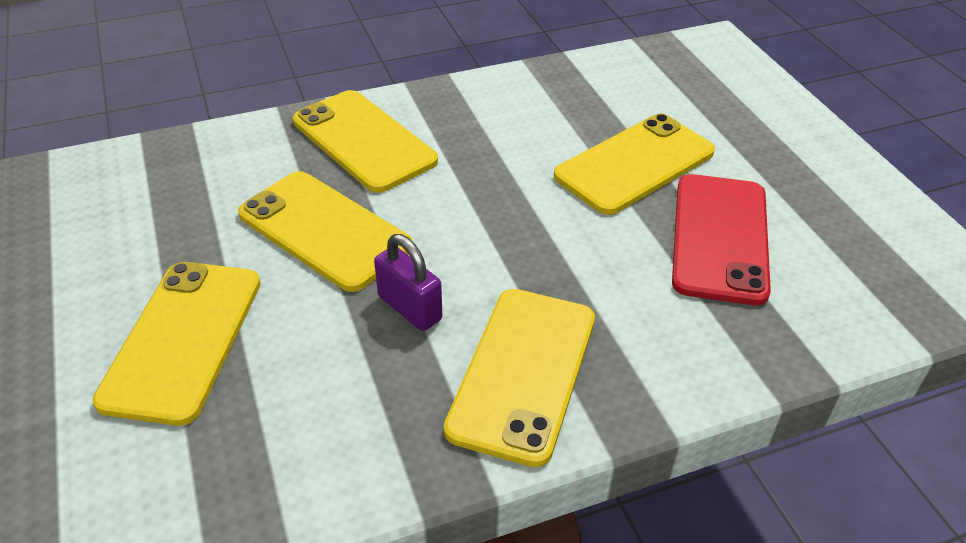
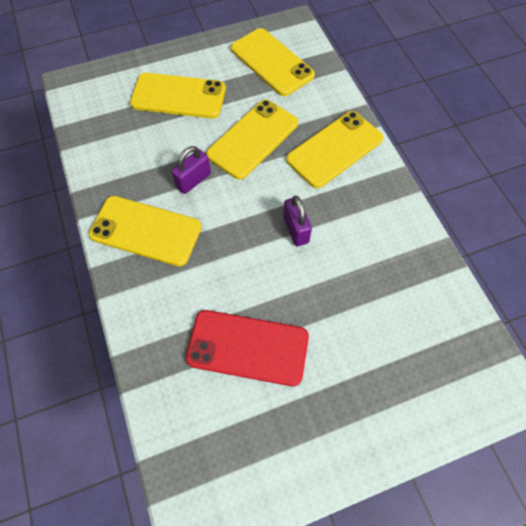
camera: 90 degrees right, 20 degrees up
yellow phone [554,114,715,215] -> yellow phone moved to [231,28,315,96]
none -> purple padlock [283,196,312,246]

